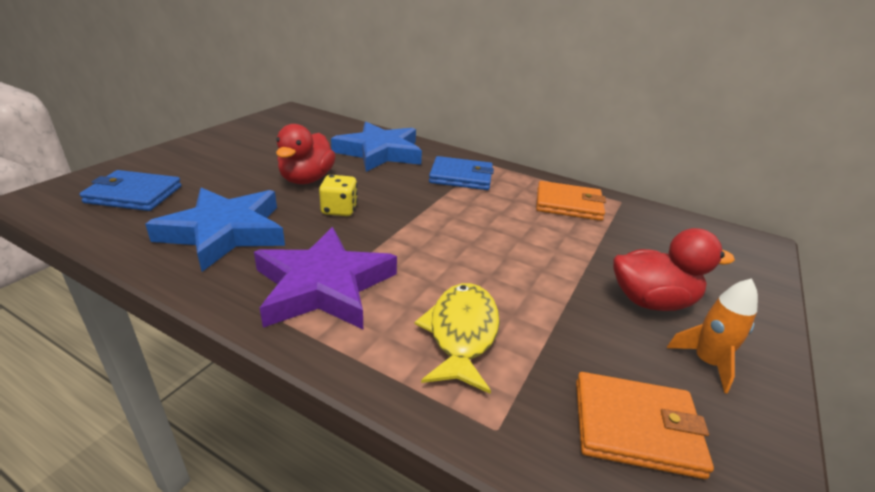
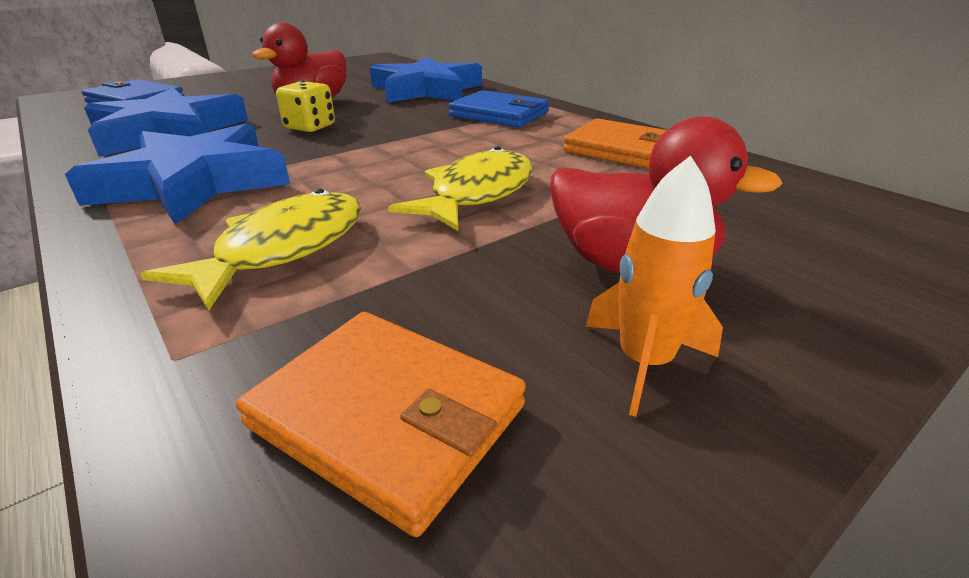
camera: 25 degrees right, 0 degrees up
purple star [254,227,397,329] -> blue star [65,123,290,224]
none -> yellow fish [388,146,533,231]

